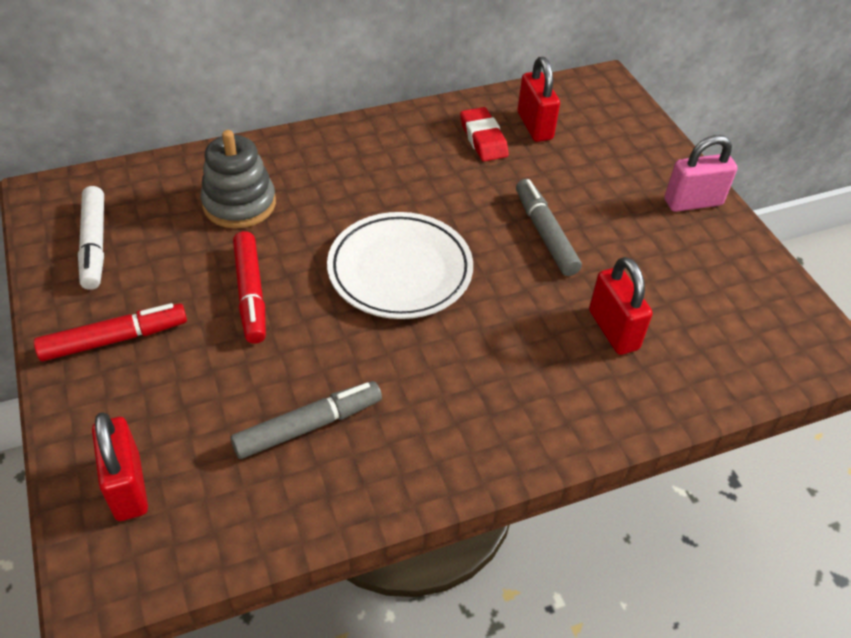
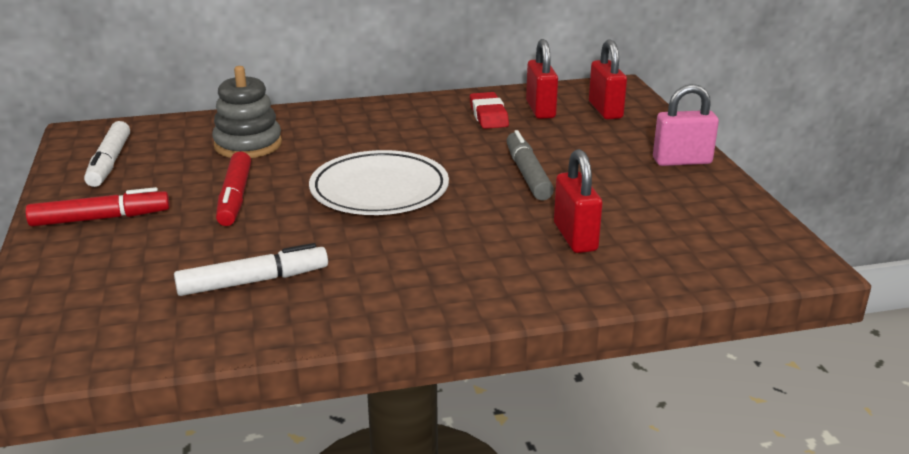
camera: 10 degrees right, 20 degrees down
red padlock [92,412,148,521] -> red padlock moved to [589,39,627,119]
grey marker [230,381,382,459] -> white marker [174,243,328,296]

